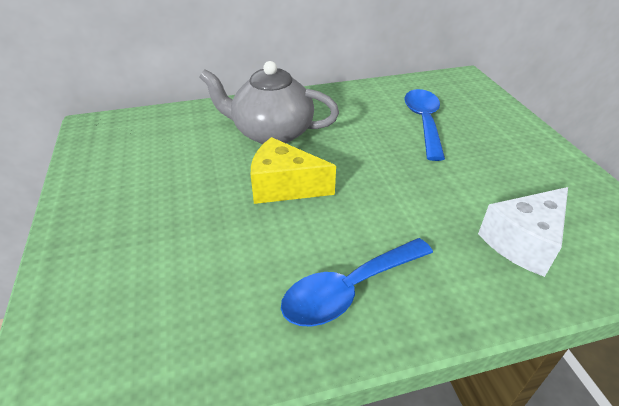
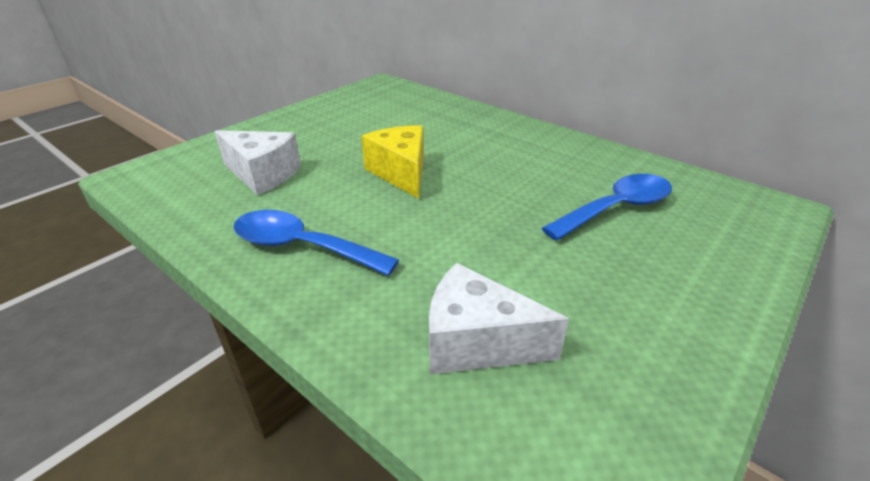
camera: 55 degrees right, 5 degrees down
grey teapot [199,61,339,144] -> none
none -> white cheese [215,130,301,195]

